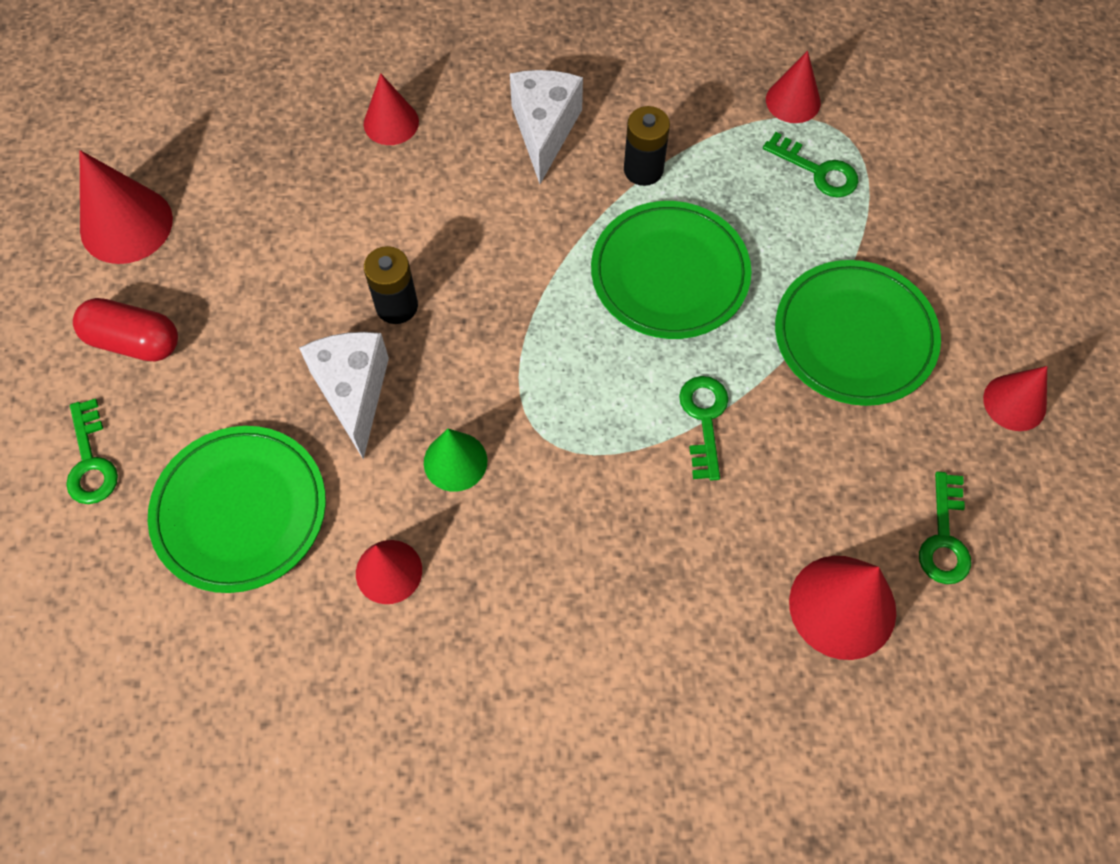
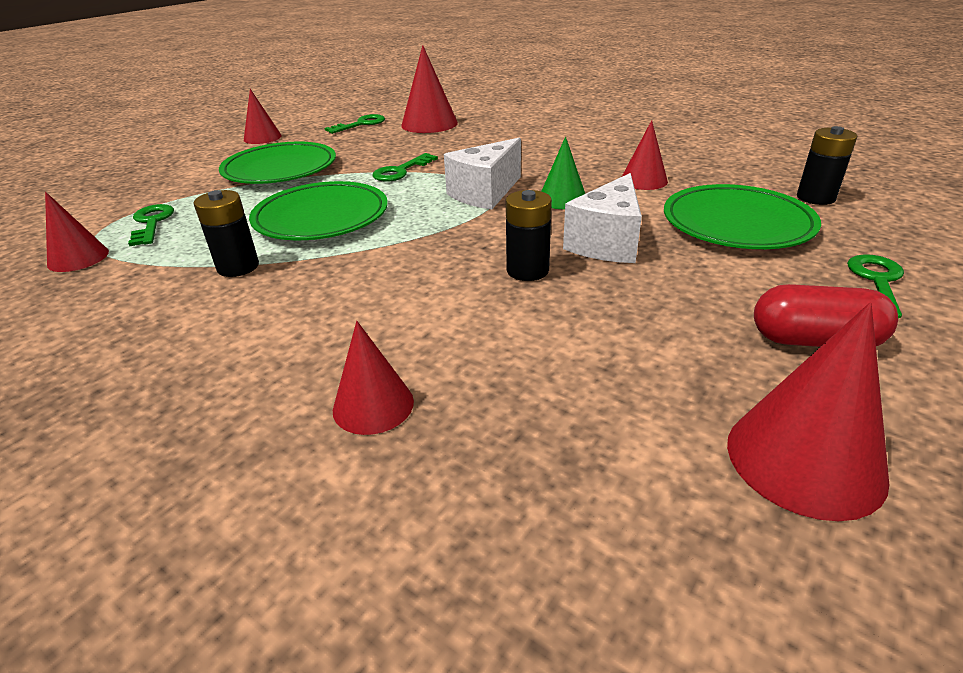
camera: 140 degrees left, 30 degrees down
red capsule [73,298,178,361] -> red capsule turned 45 degrees counterclockwise [754,284,898,347]
white cheese [510,70,583,184] -> white cheese moved to [444,138,521,210]
none -> black battery [797,126,858,205]

